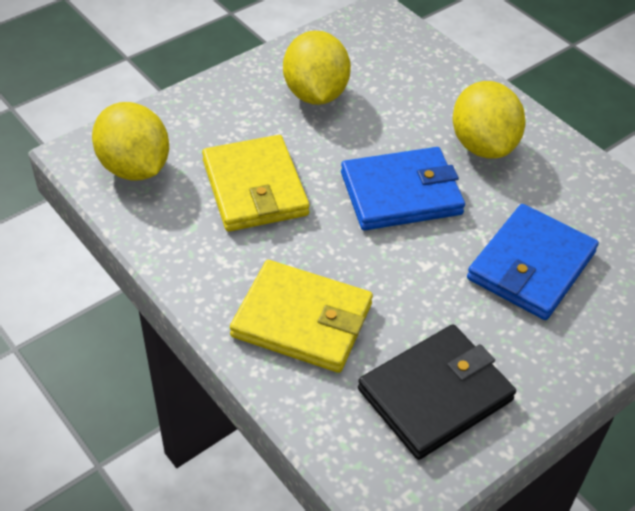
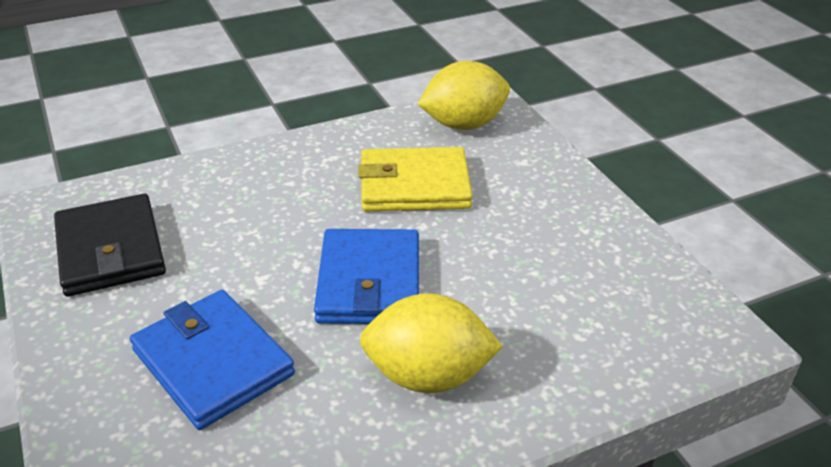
camera: 105 degrees right, 10 degrees down
yellow wallet [230,260,373,373] -> none
yellow lemon [283,31,351,105] -> none

